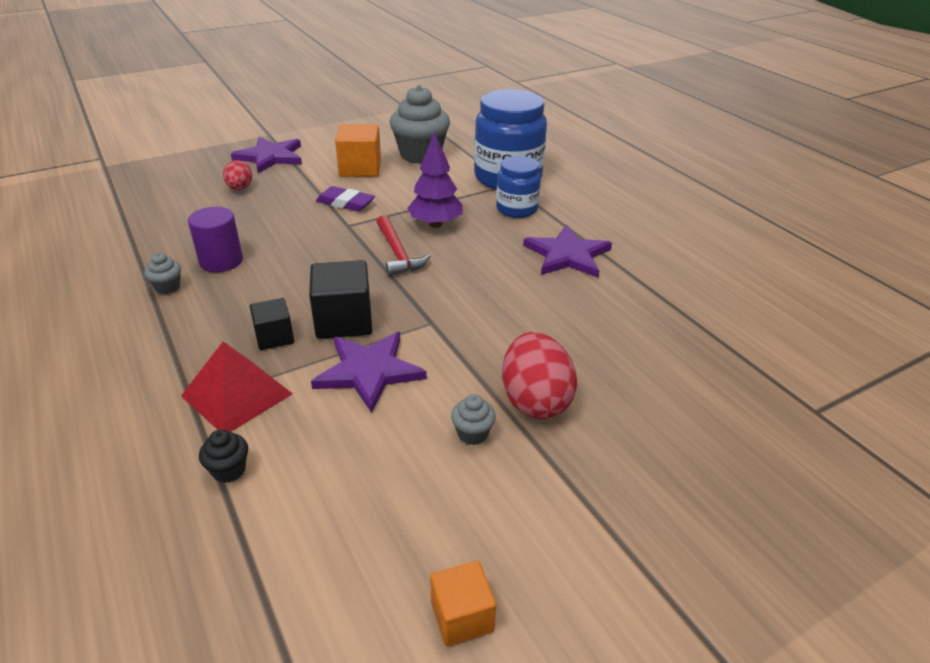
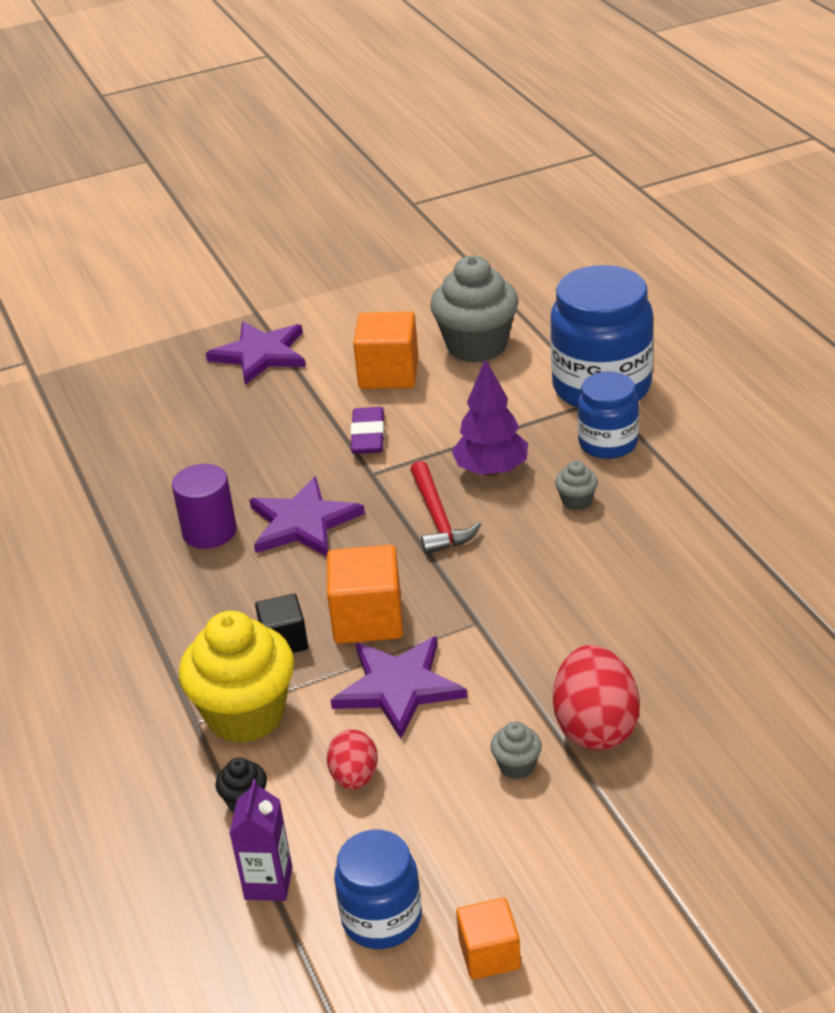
camera: 10 degrees right, 0 degrees up
grey cupcake [144,253,181,294] -> grey cupcake moved to [555,460,598,511]
red pyramid [181,342,292,432] -> yellow cupcake [179,611,294,743]
red egg [223,160,252,190] -> red egg moved to [327,730,378,789]
black cube [309,260,372,339] -> orange cube [327,545,403,644]
purple eraser [316,186,375,212] -> purple eraser turned 60 degrees clockwise [350,407,385,454]
purple star [523,225,612,278] -> purple star moved to [249,476,365,557]
none -> purple carton [229,779,293,901]
none -> blue jar [334,830,422,949]

